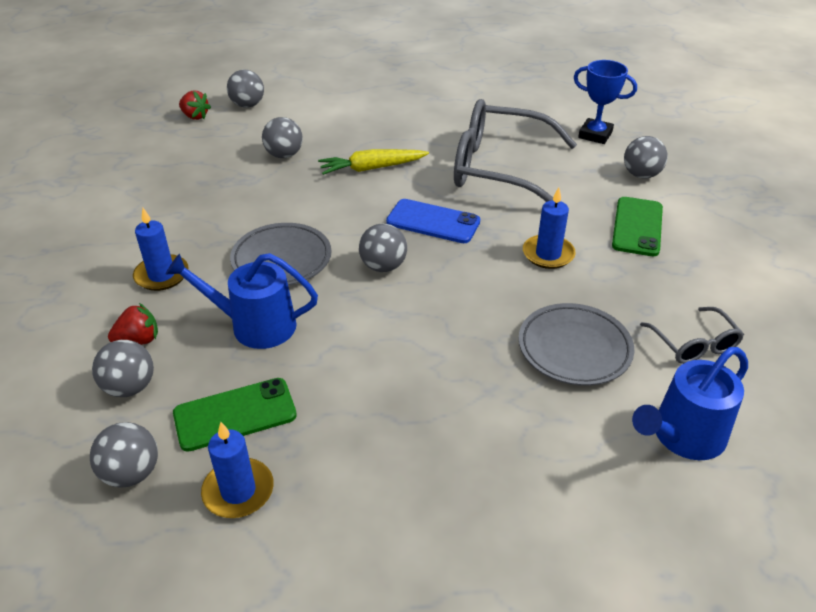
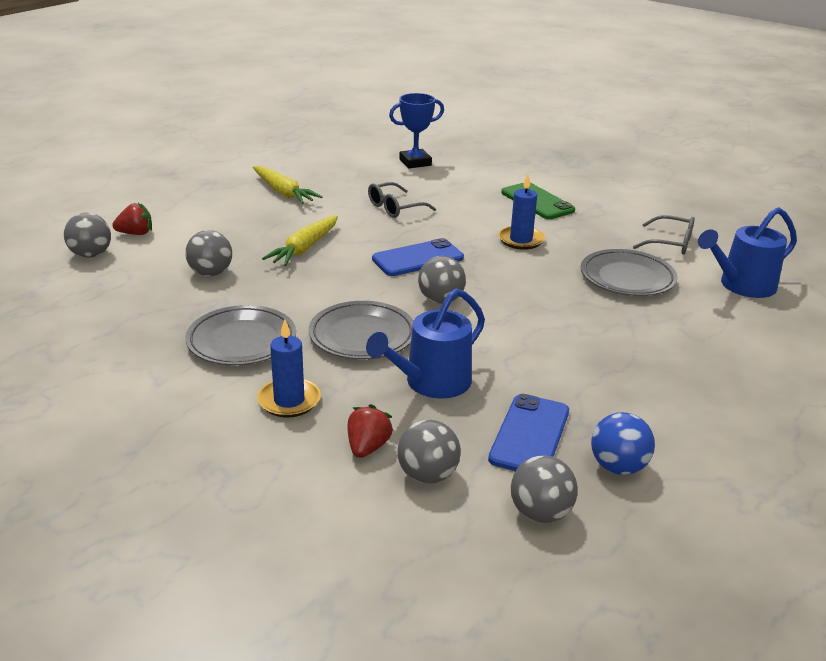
camera: 50 degrees left, 10 degrees down
green phone [173,378,297,452] -> blue phone [488,394,569,471]
red strawberry [179,90,211,120] -> red strawberry moved to [112,203,152,235]
blue candle [201,422,274,518] -> blue ball [591,412,655,475]
grey glasses [454,99,577,202] -> grey glasses [368,182,436,218], size x0.46
grey ball [624,136,668,179] -> none
blue watering can [632,347,748,460] -> blue watering can turned 60 degrees clockwise [698,207,797,298]
none -> grey plate [185,305,296,366]
none -> yellow carrot [253,166,322,204]

